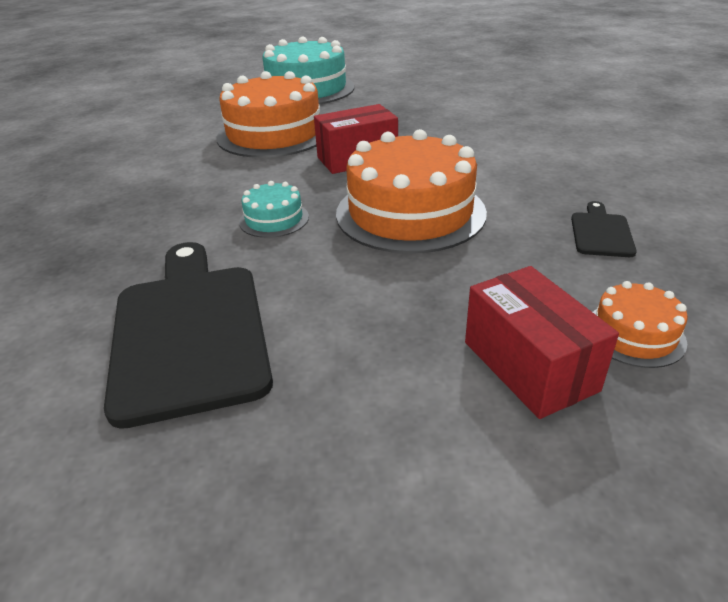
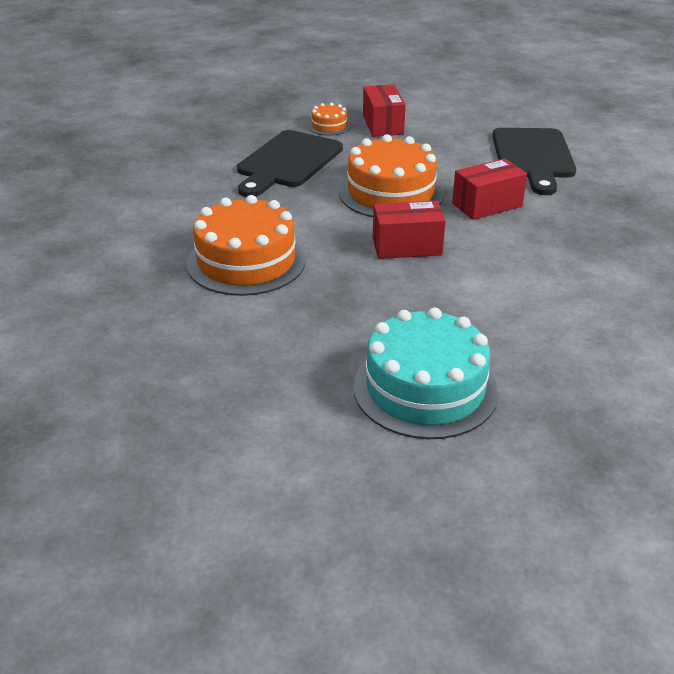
camera: 165 degrees left, 0 degrees up
orange cake [216,71,320,158] -> orange cake moved to [187,195,306,296]
turquoise cake [239,181,309,238] -> red box [452,158,527,220]
black cutting board [571,201,637,257] -> black cutting board [237,130,343,197], size x2.21

